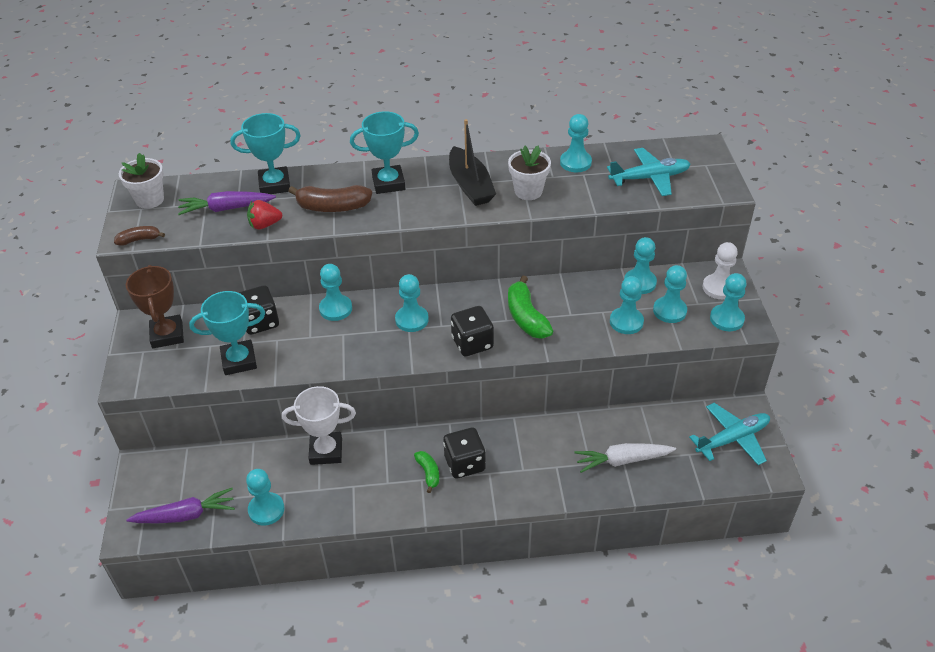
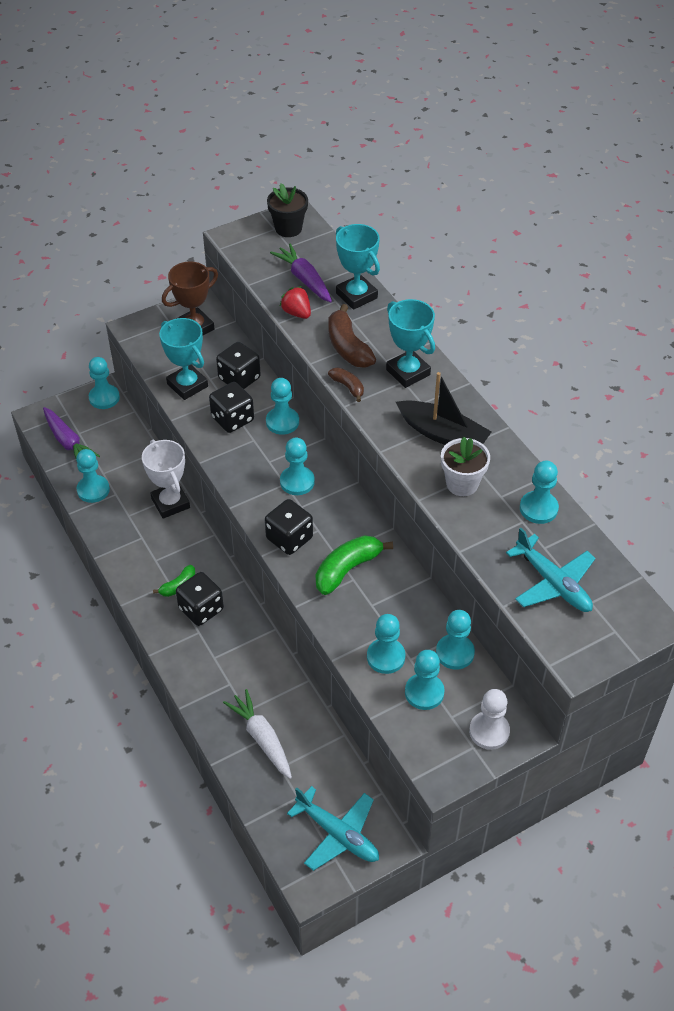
camera: 65 degrees right, 5 degrees up
brown banana [114,226,165,246] -> brown banana moved to [328,368,364,402]
white flower pot [119,153,164,209] -> black flower pot [267,183,308,237]
black boat [449,119,496,206] -> black boat turned 105 degrees counterclockwise [396,372,492,445]
turquoise pawn [710,273,746,331] -> turquoise pawn moved to [89,357,120,409]
none -> black dice [209,382,254,433]

